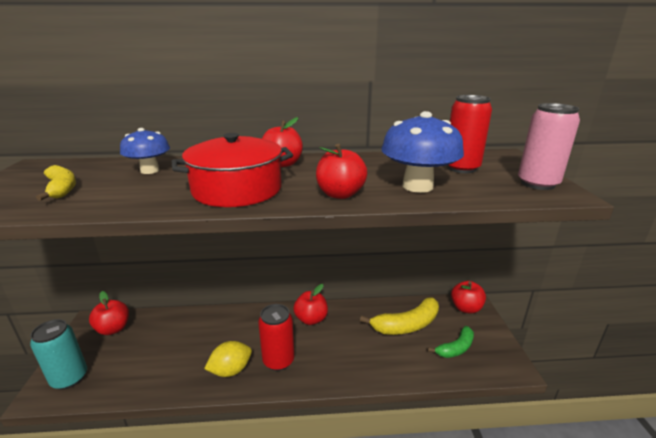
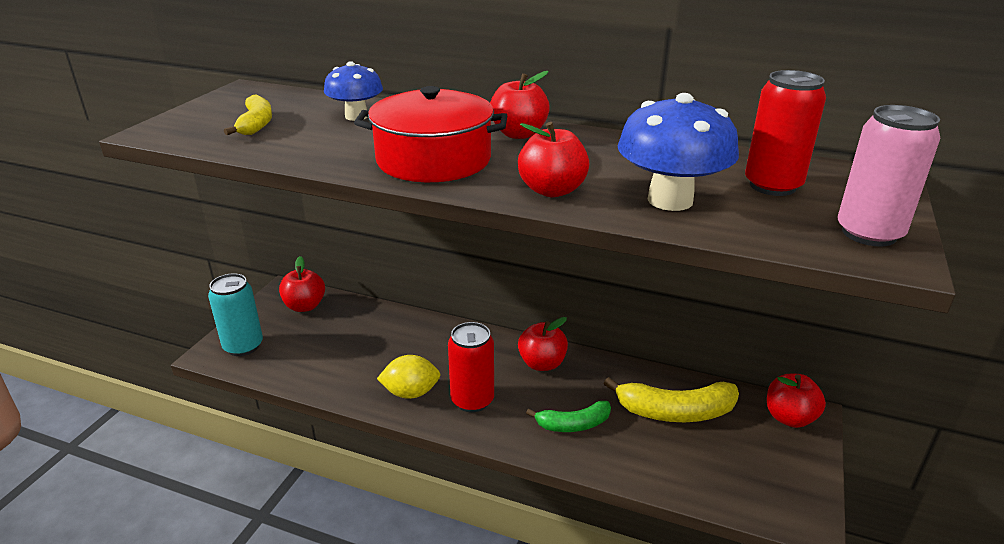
camera: 25 degrees right, 5 degrees up
green banana [428,326,474,358] -> green banana moved to [526,401,611,432]

